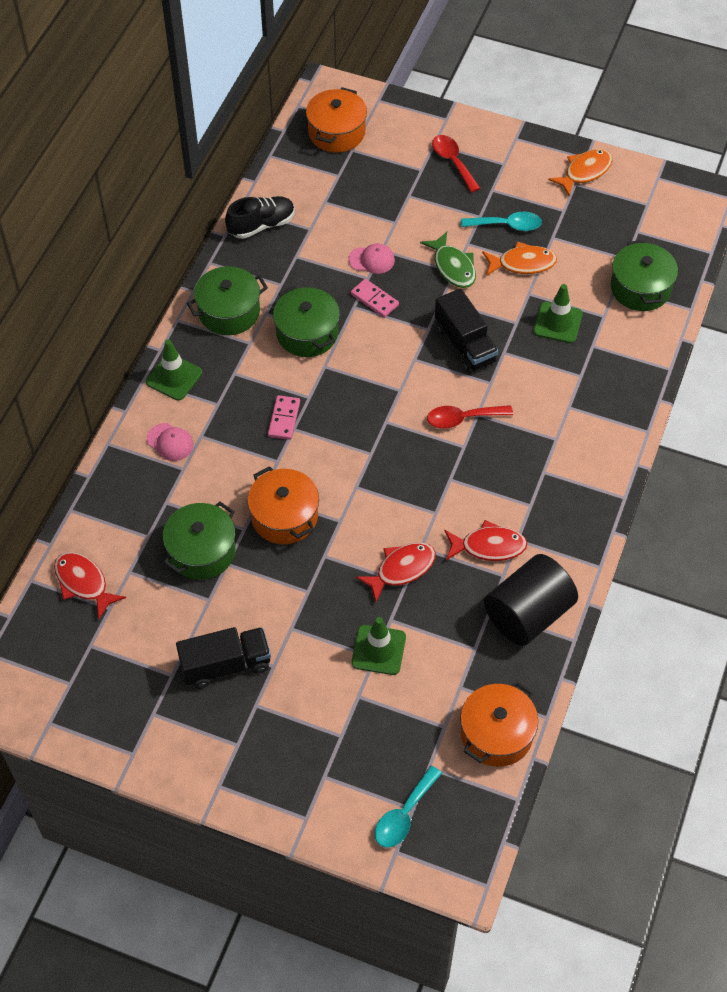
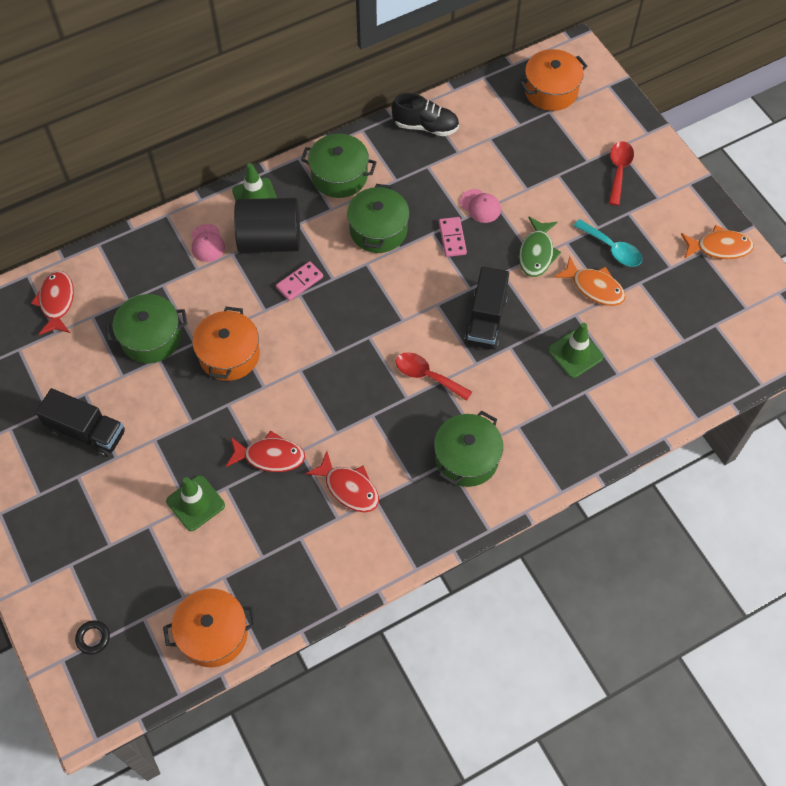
camera: 40 degrees right, 5 degrees up
turquoise spoon [375,766,442,847] -> black ring [75,620,110,654]
black cylinder [484,554,578,646] -> black cylinder moved to [234,198,300,253]
green pot [611,240,678,311] -> green pot moved to [434,411,503,487]

